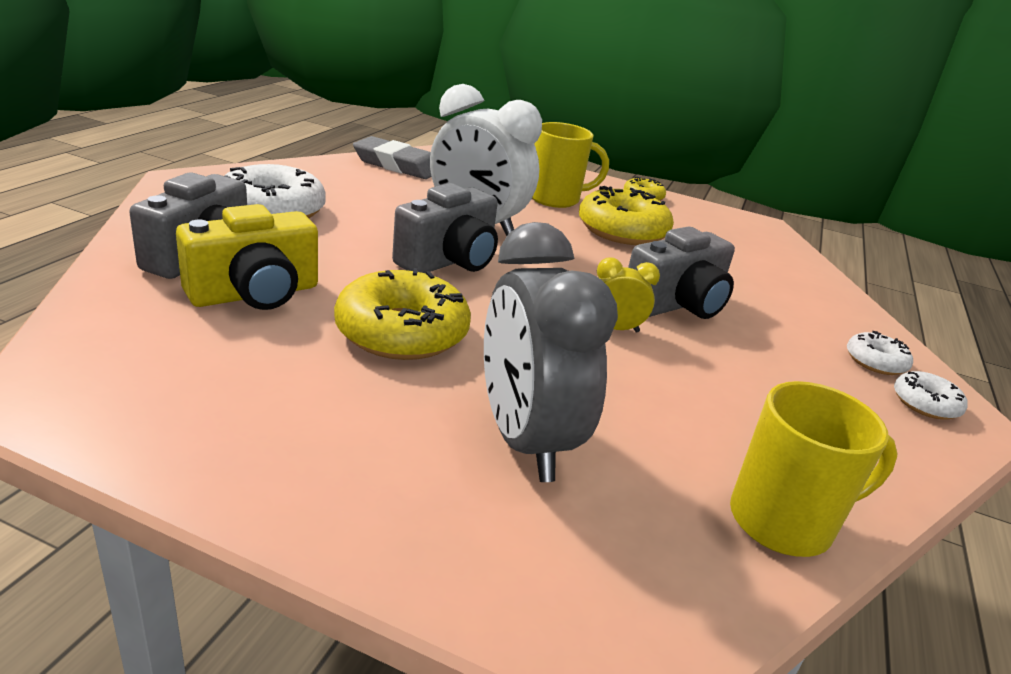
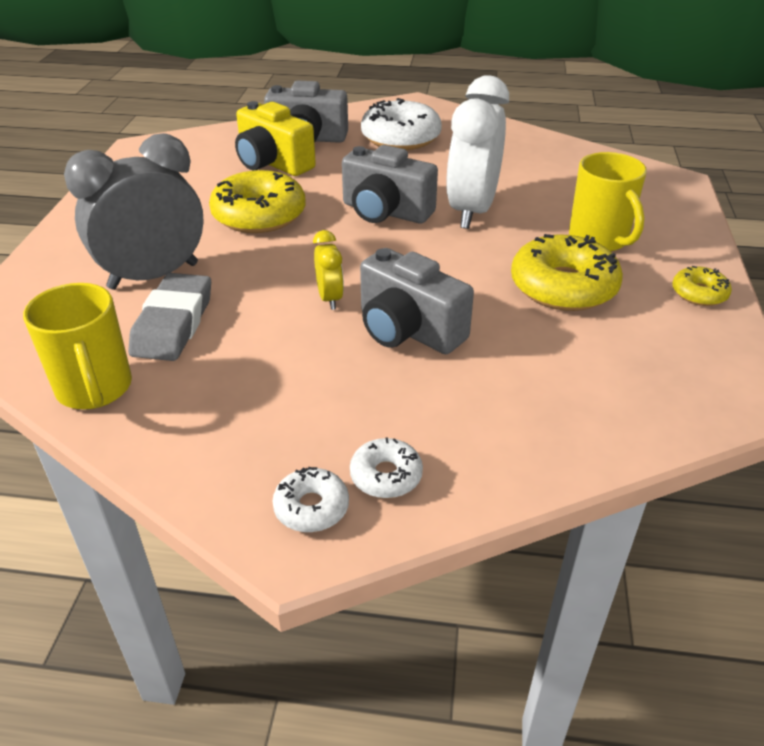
camera: 80 degrees right, 10 degrees up
grey eraser [353,136,431,179] -> grey eraser moved to [128,273,211,361]

